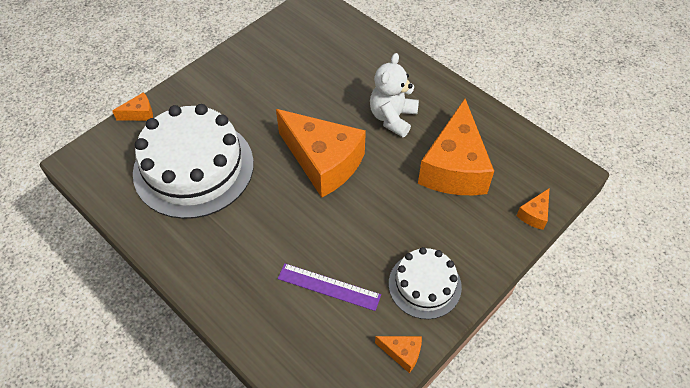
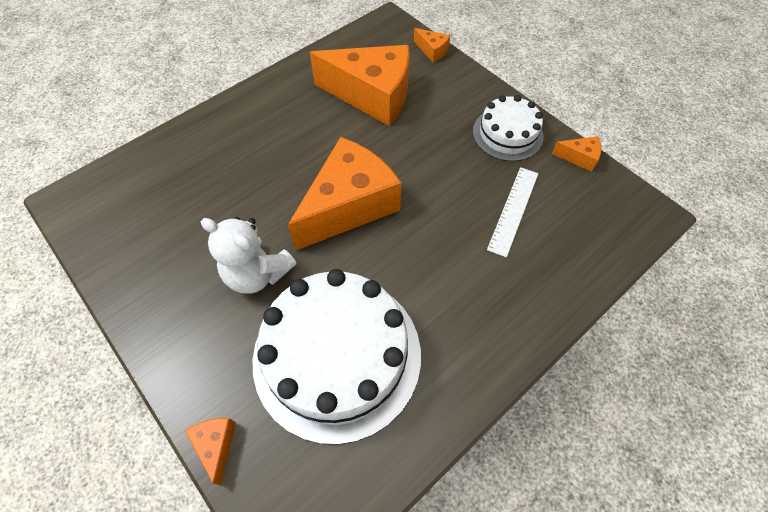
camera: 85 degrees left, 5 degrees up
purple ruler [278,263,381,311] -> white ruler [487,167,538,258]
white teddy bear [370,53,419,137] -> white teddy bear moved to [201,217,296,294]
orange cheese [375,336,422,373] -> orange cheese turned 75 degrees clockwise [552,136,601,172]

